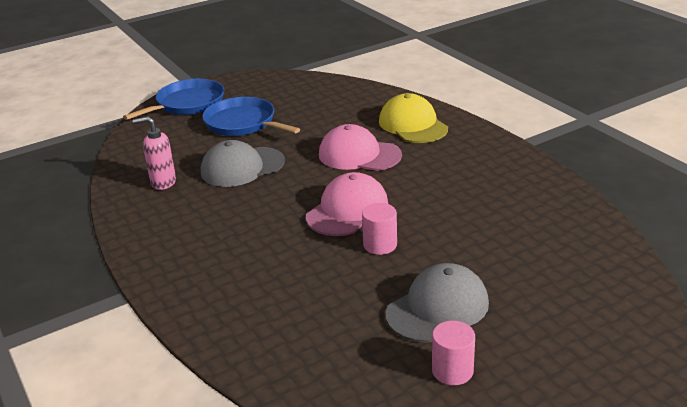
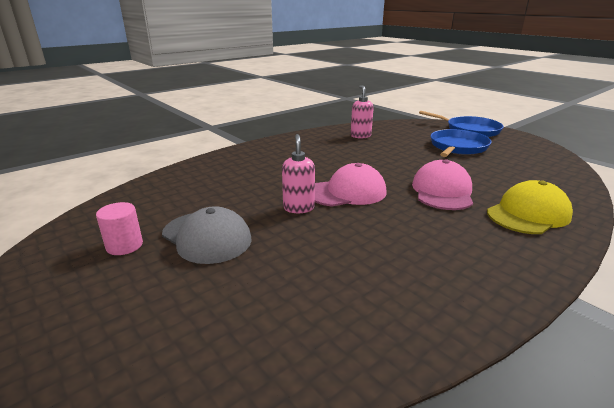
camera: 80 degrees right, 5 degrees down
grey cap [201,140,285,187] -> none
pink cap [306,172,388,236] -> pink cap turned 45 degrees counterclockwise [315,163,387,206]
pink cylinder [362,203,397,255] -> pink soap dispenser [282,134,315,213]

